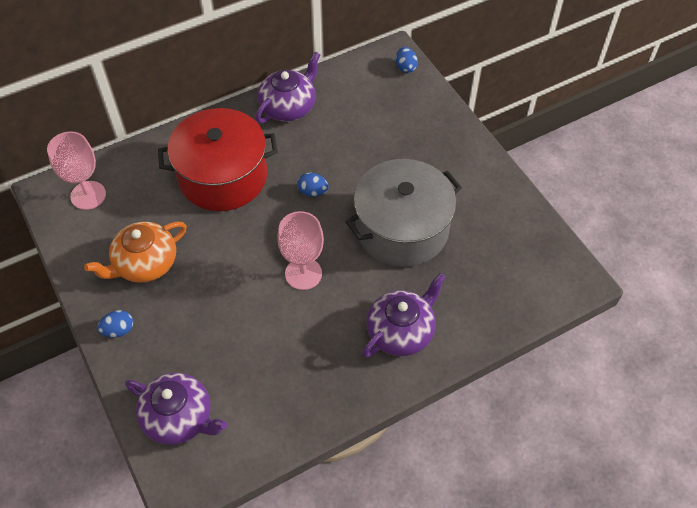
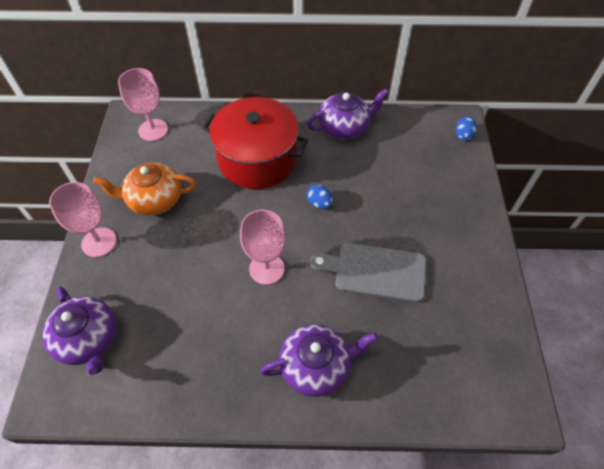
camera: 30 degrees right, 0 degrees up
blue egg [97,310,133,338] -> pink goblet [49,182,117,257]
grey pot [346,159,462,267] -> grey cutting board [310,243,426,303]

